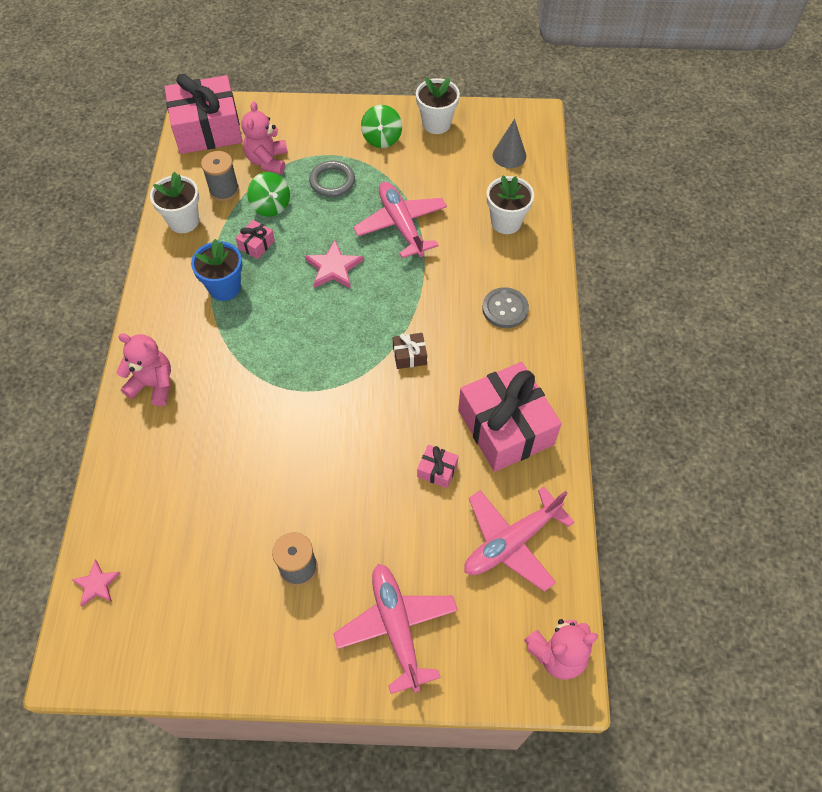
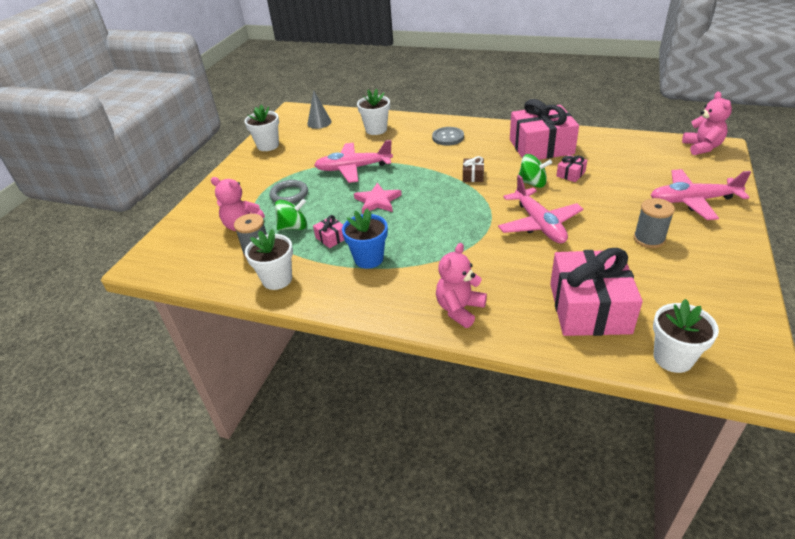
camera: 70 degrees left, 20 degrees down
pink star [72,560,121,606] -> white flower pot [653,299,719,373]
pink gift [164,74,243,154] -> pink gift moved to [550,248,643,336]
green spinning top [361,105,402,148] -> green spinning top moved to [518,154,552,188]
pink plane [464,487,574,592] -> pink plane moved to [498,175,583,244]

